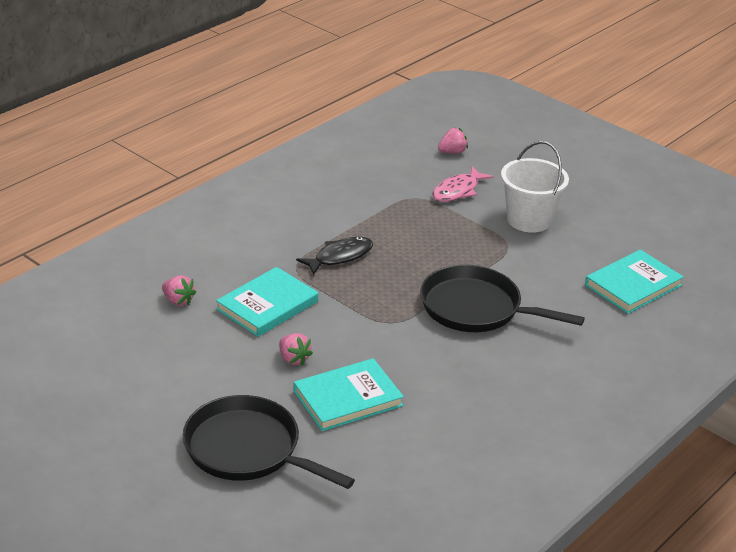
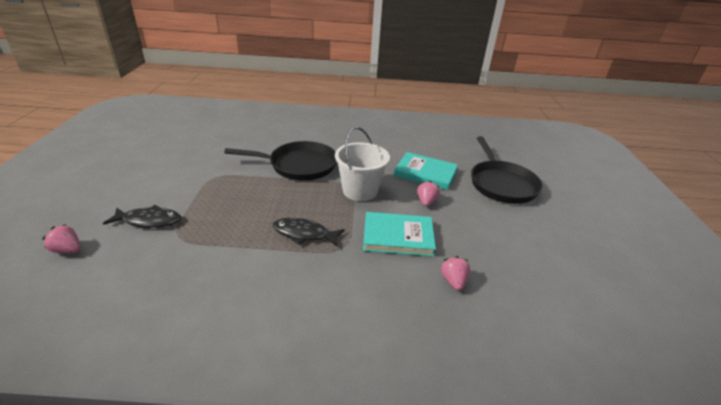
camera: 130 degrees left, 0 degrees up
black pan [420,265,585,332] -> black pan turned 75 degrees counterclockwise [224,141,337,181]
pink fish [432,166,493,202] -> black fish [103,205,181,228]
white bucket [501,141,569,233] -> white bucket moved to [335,127,390,201]
turquoise book [585,250,684,314] -> none

